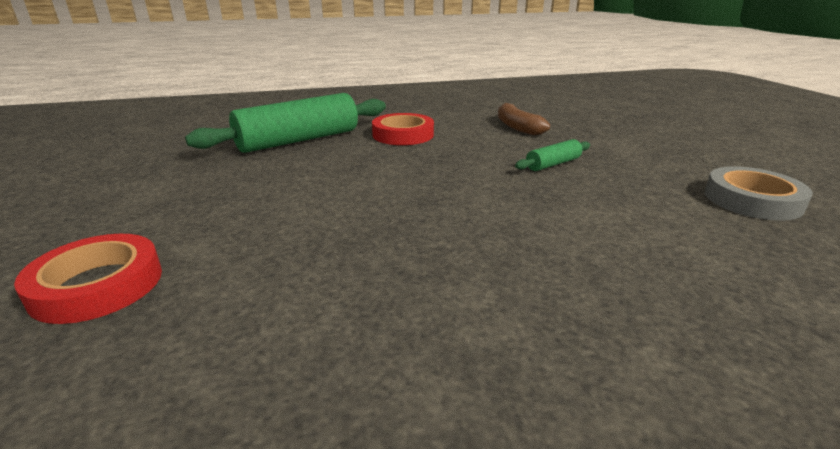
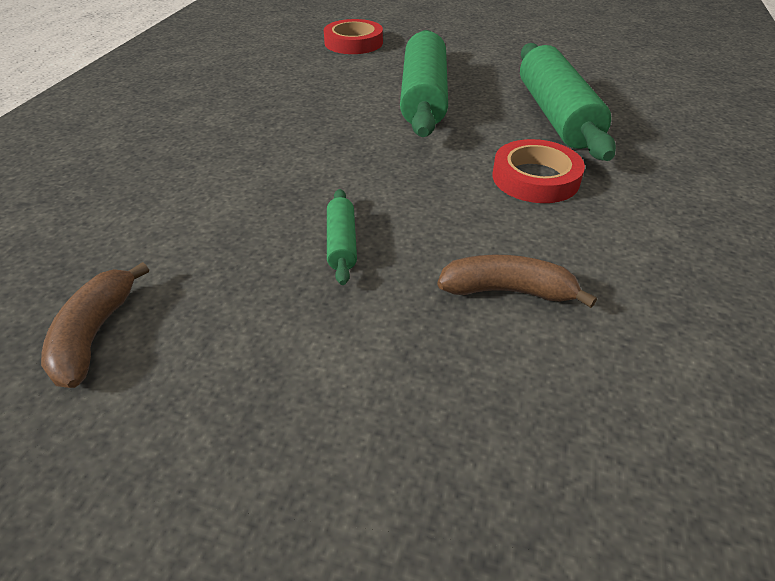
camera: 120 degrees right, 15 degrees up
grey tape [705,166,813,221] -> brown banana [41,262,149,388]
none -> green rolling pin [400,30,448,137]

